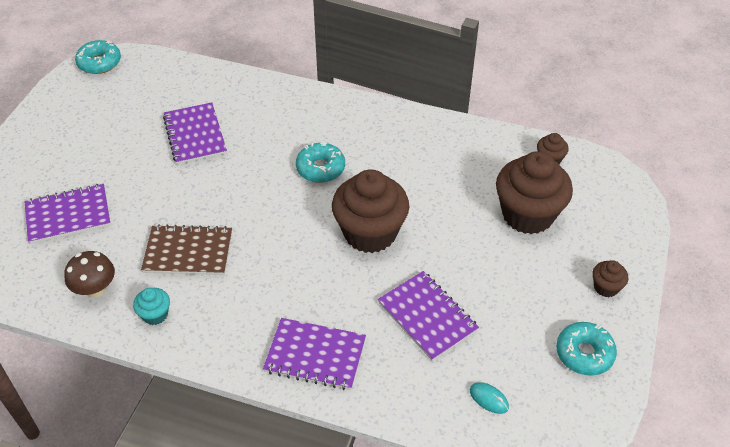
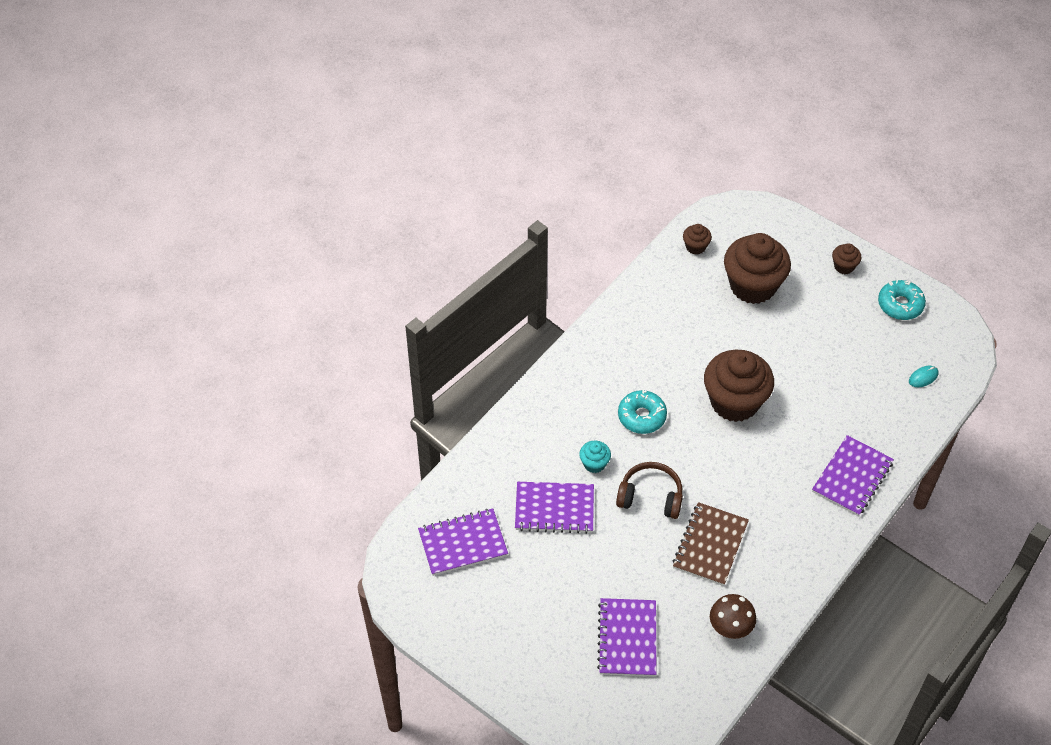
camera: 70 degrees left, 5 degrees up
turquoise donut [75,40,121,74] -> none
turquoise cupcake [133,288,170,325] -> turquoise cupcake moved to [579,441,611,473]
purple notebook [378,271,479,361] -> purple notebook moved to [418,508,508,576]
none -> brown headphones [616,462,683,519]

